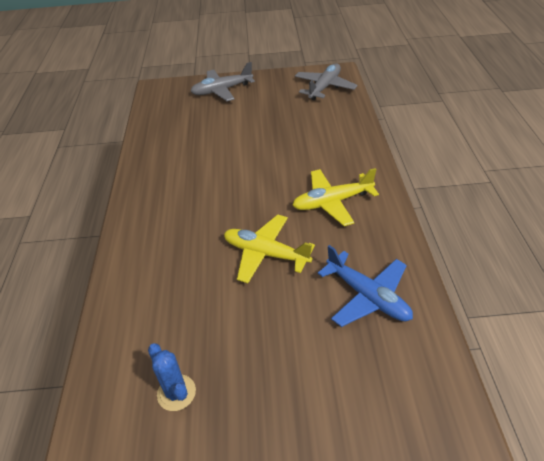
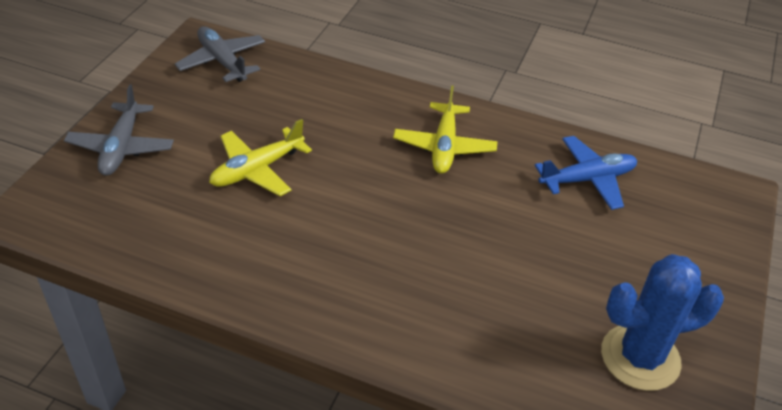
camera: 70 degrees left, 0 degrees up
blue cactus [148,343,196,411] -> blue cactus [601,254,724,391], size x1.85
yellow plane [224,214,315,283] -> yellow plane moved to [209,119,312,196]

